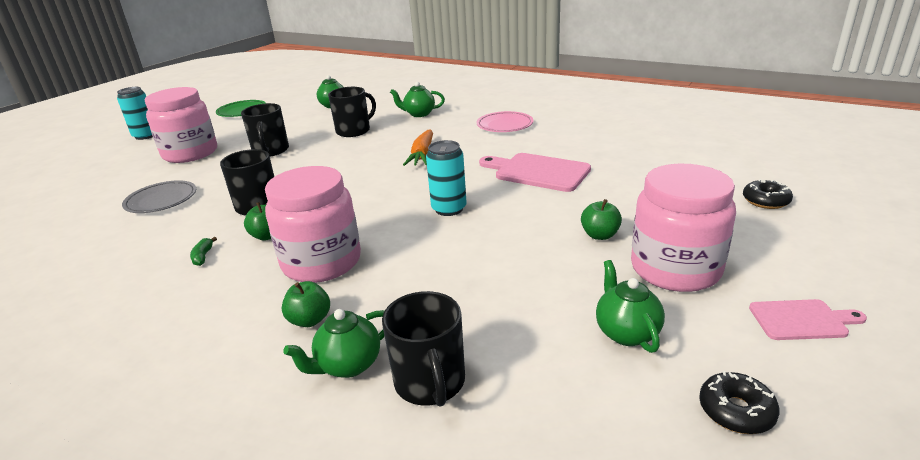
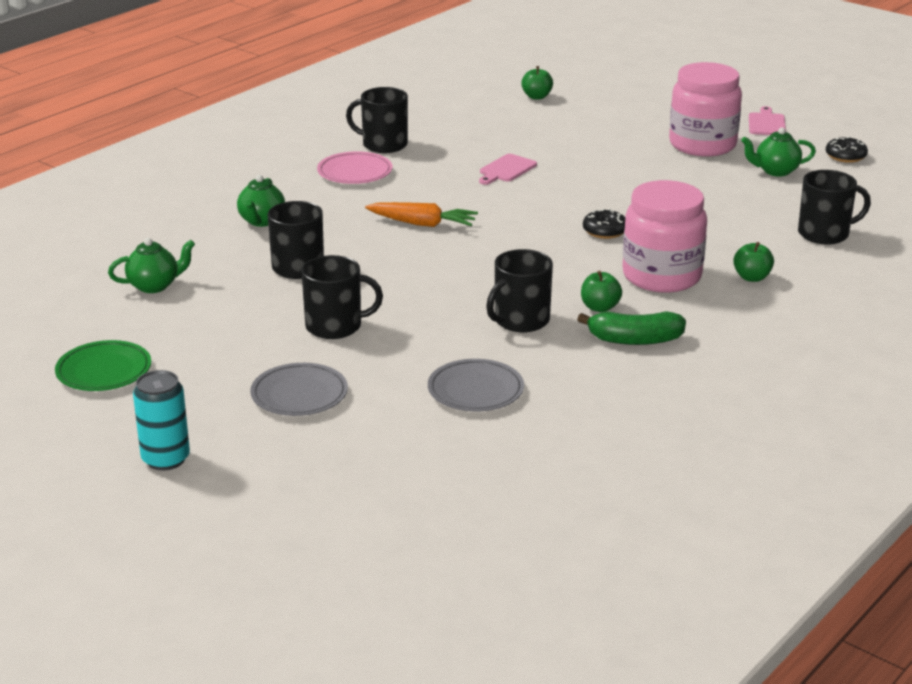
camera: 85 degrees left, 0 degrees up
pink jar [145,87,217,163] -> grey plate [250,363,348,416]
green banana [190,237,217,266] -> green banana [577,311,686,345], size x2.07
green teapot [283,309,385,378] -> none
turquoise can [426,140,467,216] -> none
pink cutting board [479,153,591,192] -> pink cutting board [479,154,537,185], size x0.58
green apple [581,199,622,240] -> green apple moved to [521,66,553,100]
black donut [743,179,793,209] -> black donut moved to [583,209,625,239]
none -> black mug [346,87,408,153]

